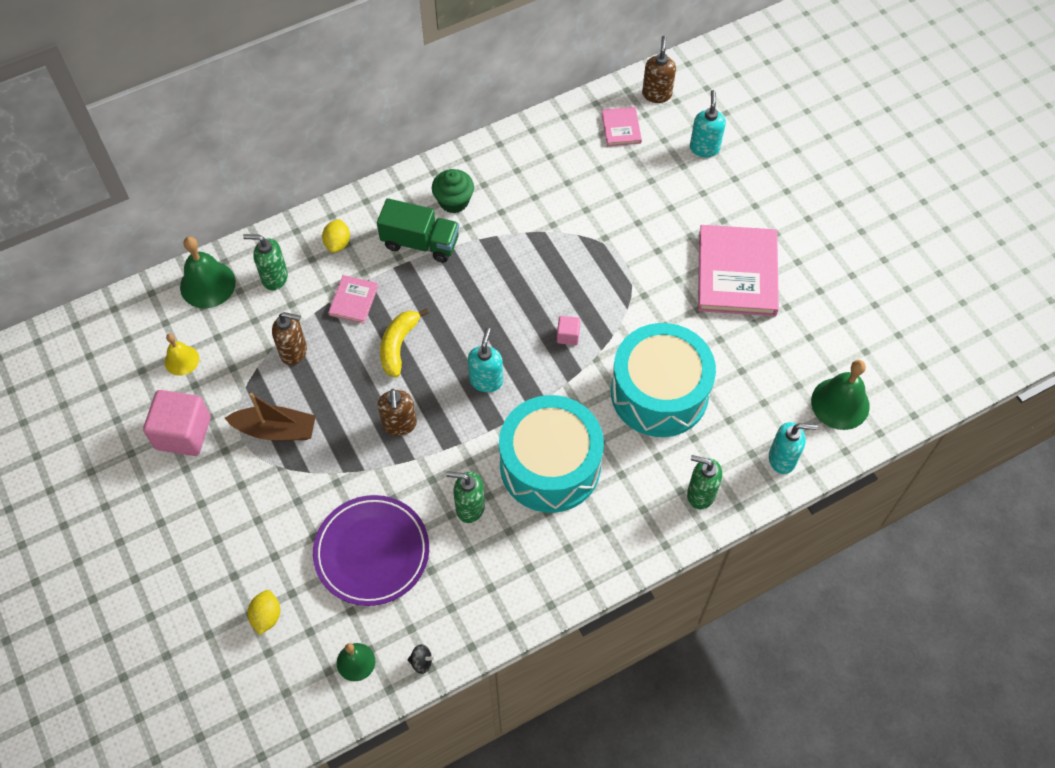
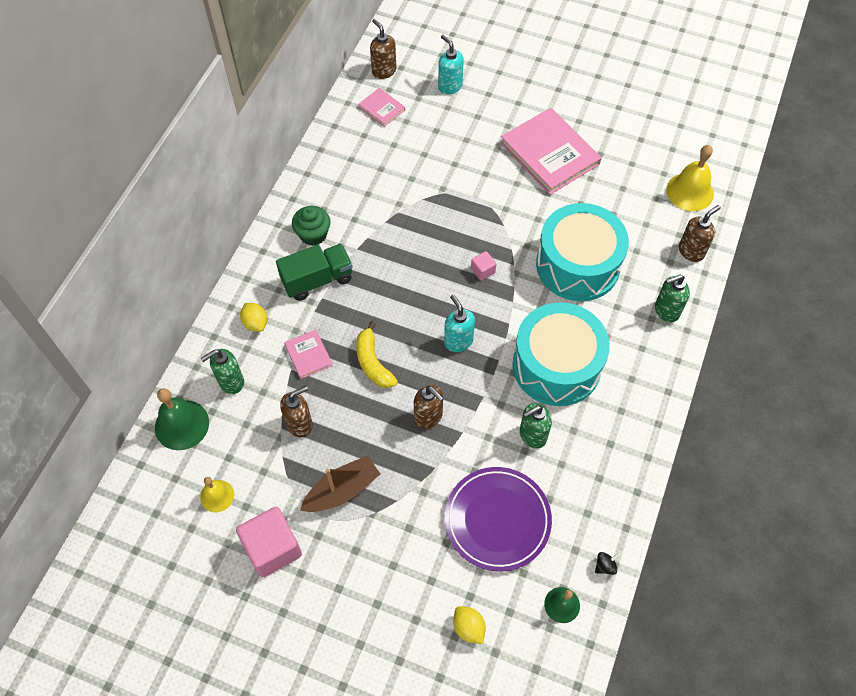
camera: 40 degrees left, 0 degrees up
turquoise soap dispenser [769,422,817,474] -> brown soap dispenser [679,205,721,262]
green bell [811,360,870,430] -> yellow bell [666,145,714,211]

